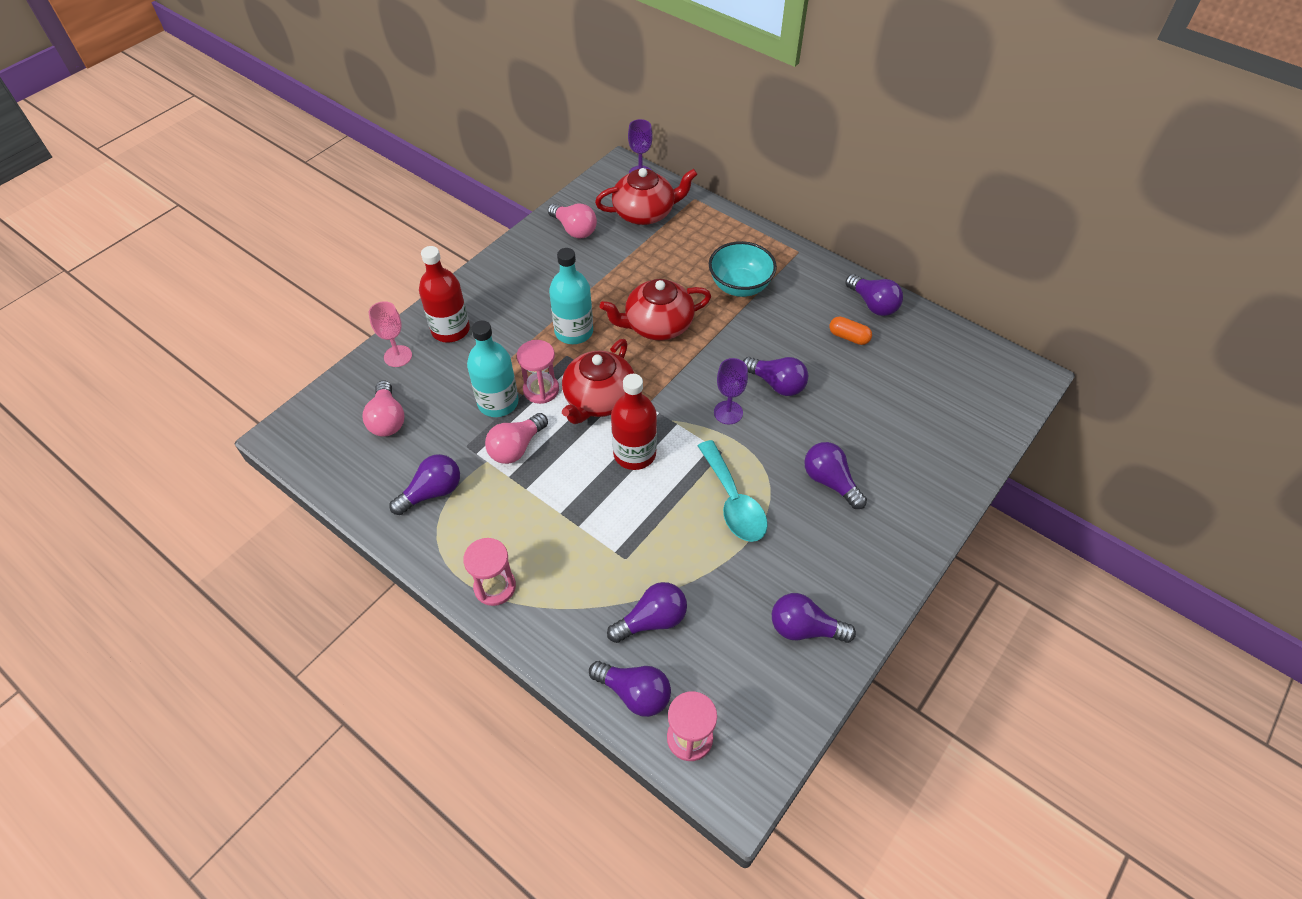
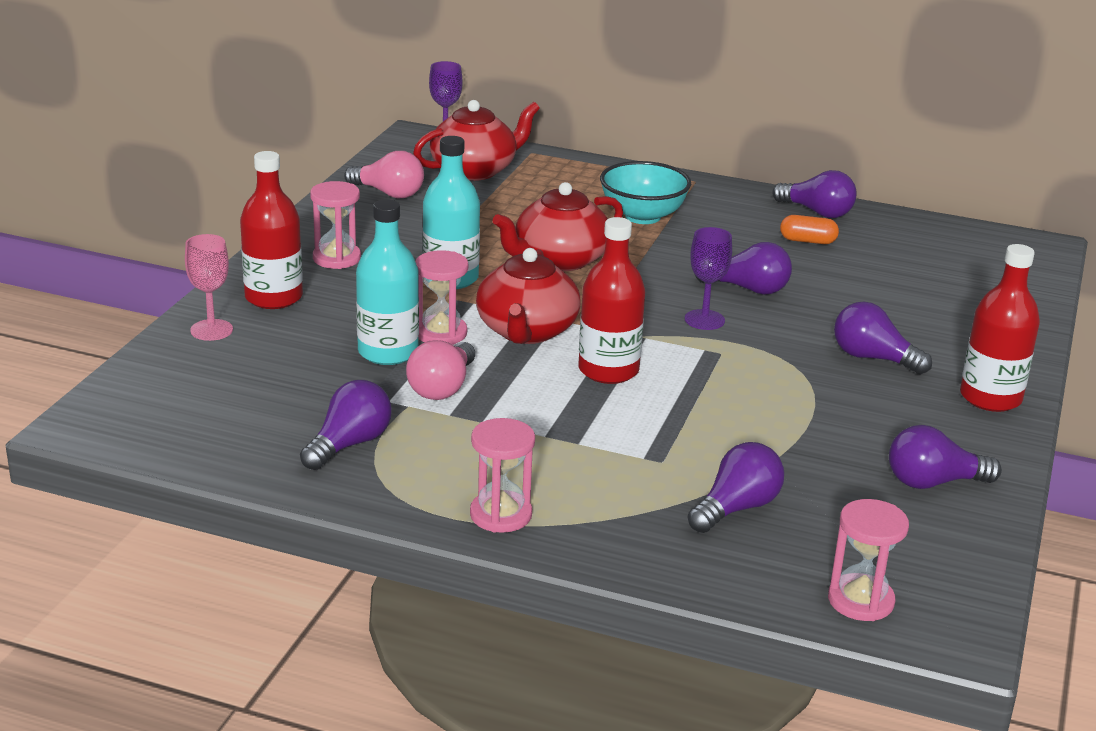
camera: 20 degrees left, 25 degrees down
pink light bulb [362,380,405,437] -> none
purple light bulb [589,661,671,717] -> none
turquoise spoon [698,440,768,542] -> none
none -> pink hourglass [310,181,361,269]
none -> red bottle [960,244,1040,412]

